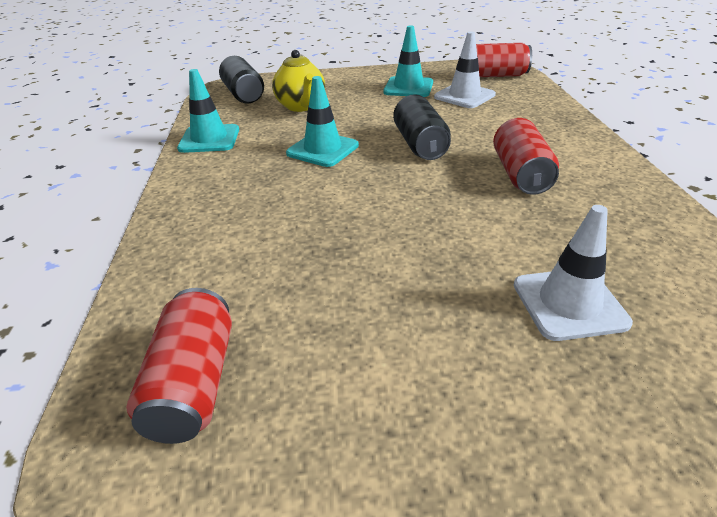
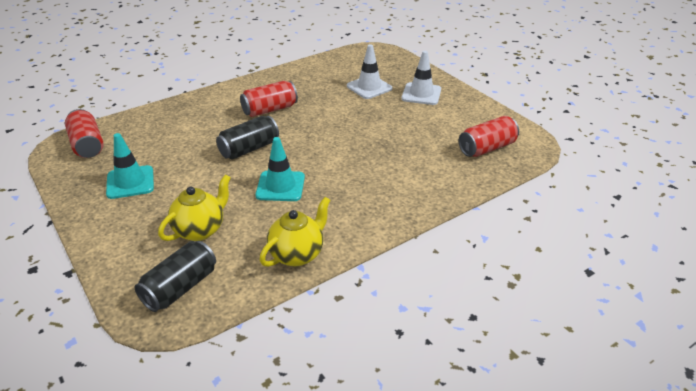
camera: 120 degrees left, 0 degrees up
turquoise traffic cone [177,69,239,153] -> yellow teapot [260,197,330,267]
white traffic cone [434,32,496,108] -> white traffic cone moved to [401,51,441,105]

